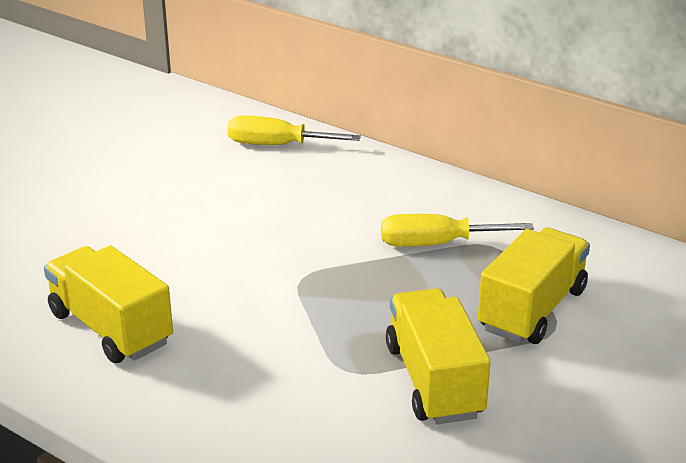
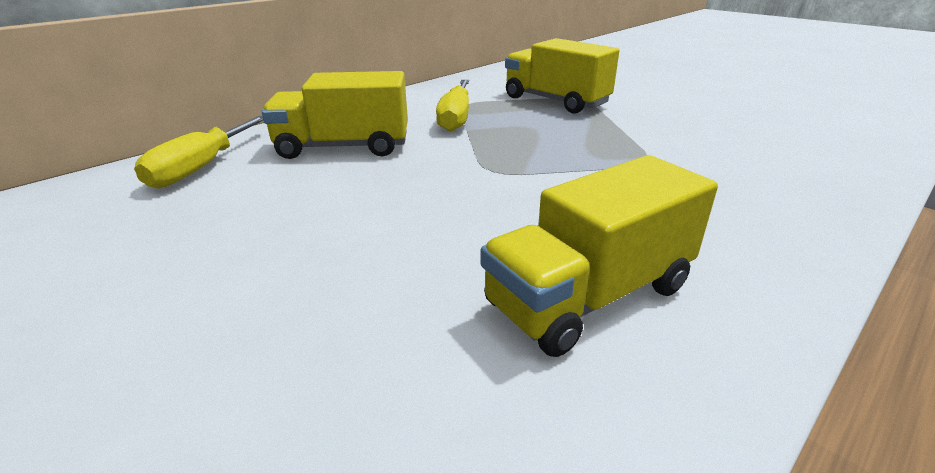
camera: 80 degrees left, 0 degrees up
yellow truck [386,288,491,424] -> yellow truck moved to [262,71,408,159]

